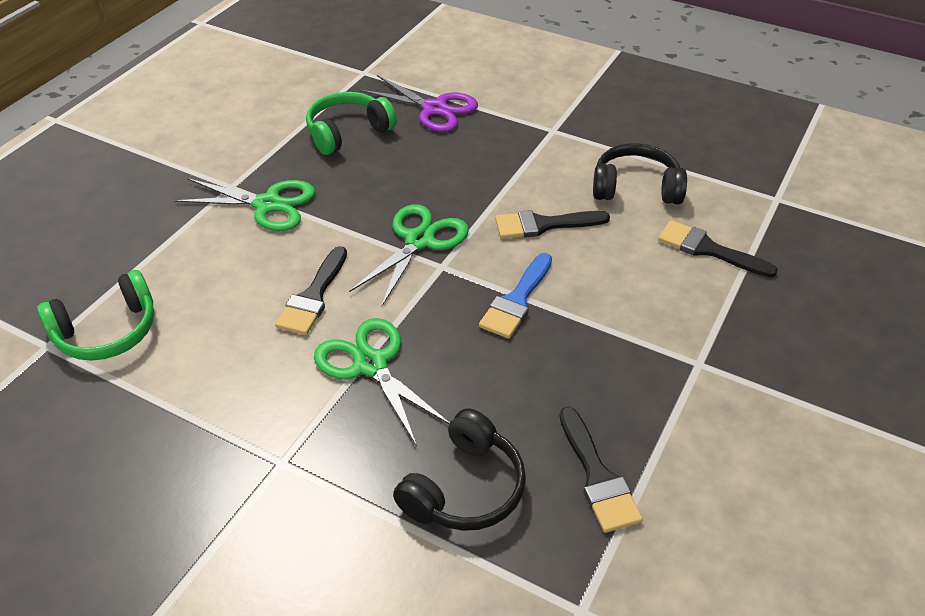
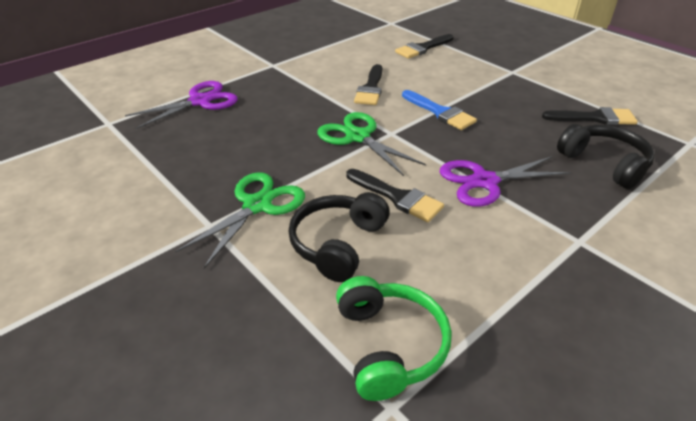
camera: 70 degrees left, 5 degrees down
green headphones [306,92,397,155] -> none
green scissors [314,318,450,446] -> purple scissors [440,156,571,207]
black headphones [593,143,687,204] -> black headphones moved to [289,192,390,282]

